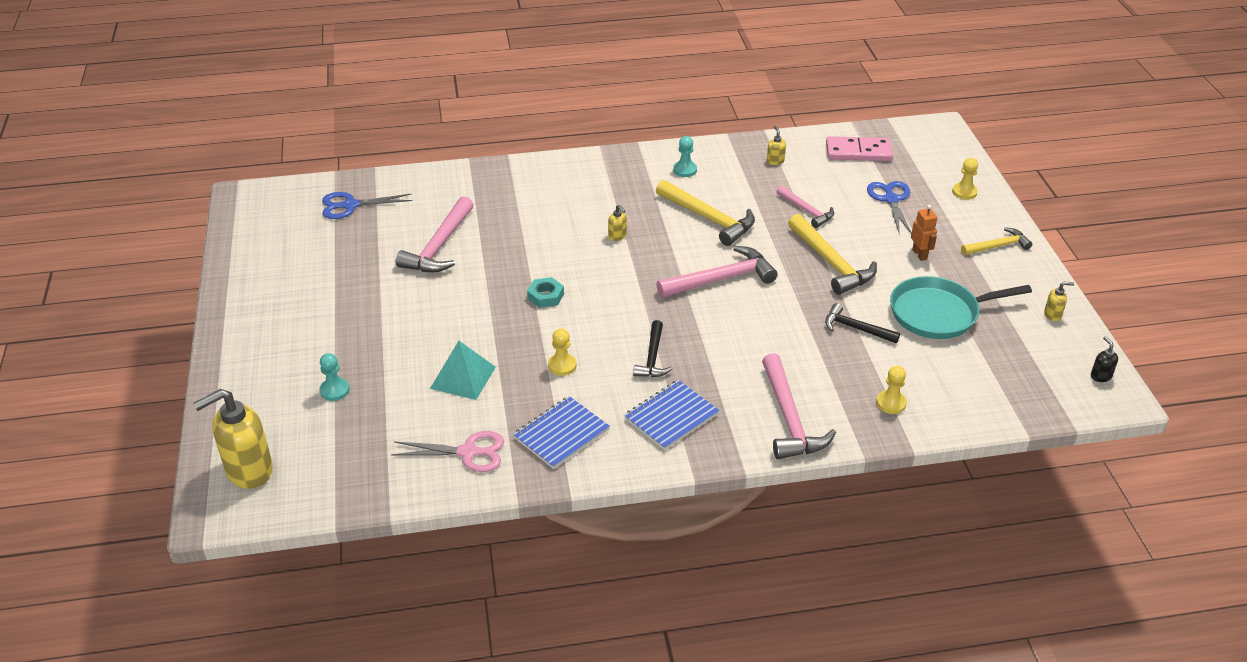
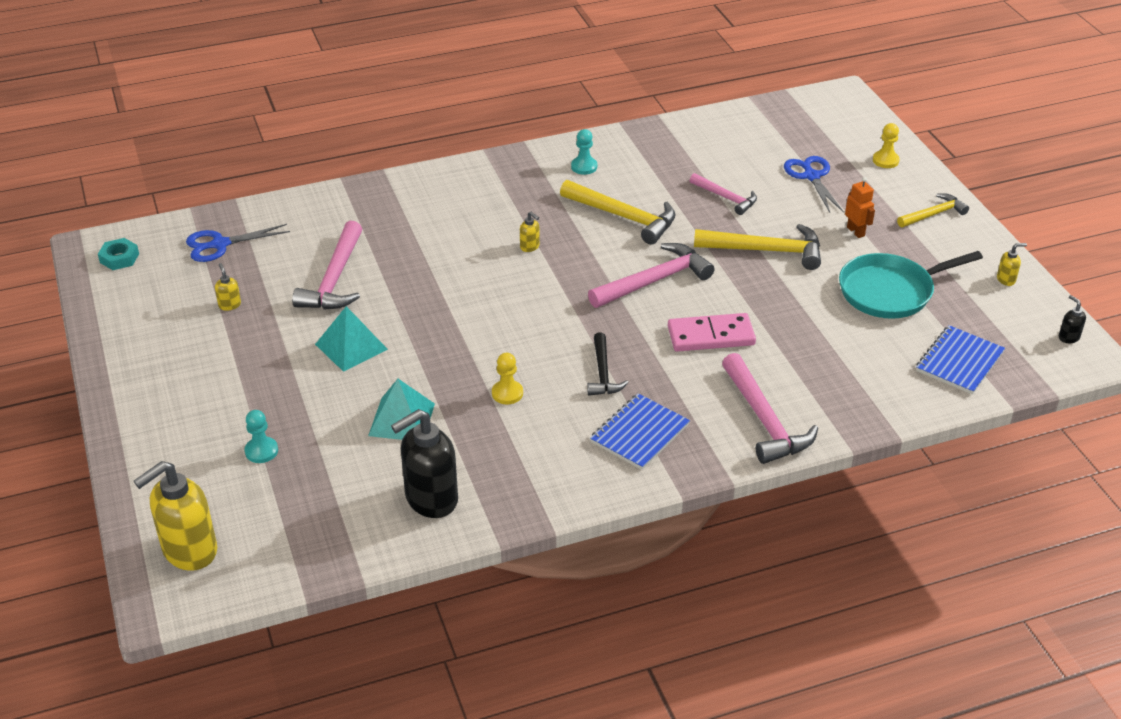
camera: 10 degrees left, 0 degrees up
pink scissors [391,431,504,472] -> black soap dispenser [391,409,458,518]
blue notebook [513,396,610,469] -> blue notebook moved to [916,325,1005,394]
turquoise nut [527,277,564,308] -> turquoise nut moved to [98,238,139,270]
yellow soap dispenser [767,126,786,165] -> yellow soap dispenser moved to [215,263,241,311]
yellow hammer [788,214,877,295] -> yellow hammer turned 45 degrees counterclockwise [694,224,821,270]
black hammer [825,303,900,343] -> none
pink domino [826,136,893,161] -> pink domino moved to [668,313,756,352]
yellow pawn [876,366,907,414] -> none
none -> turquoise pyramid [315,306,388,372]

